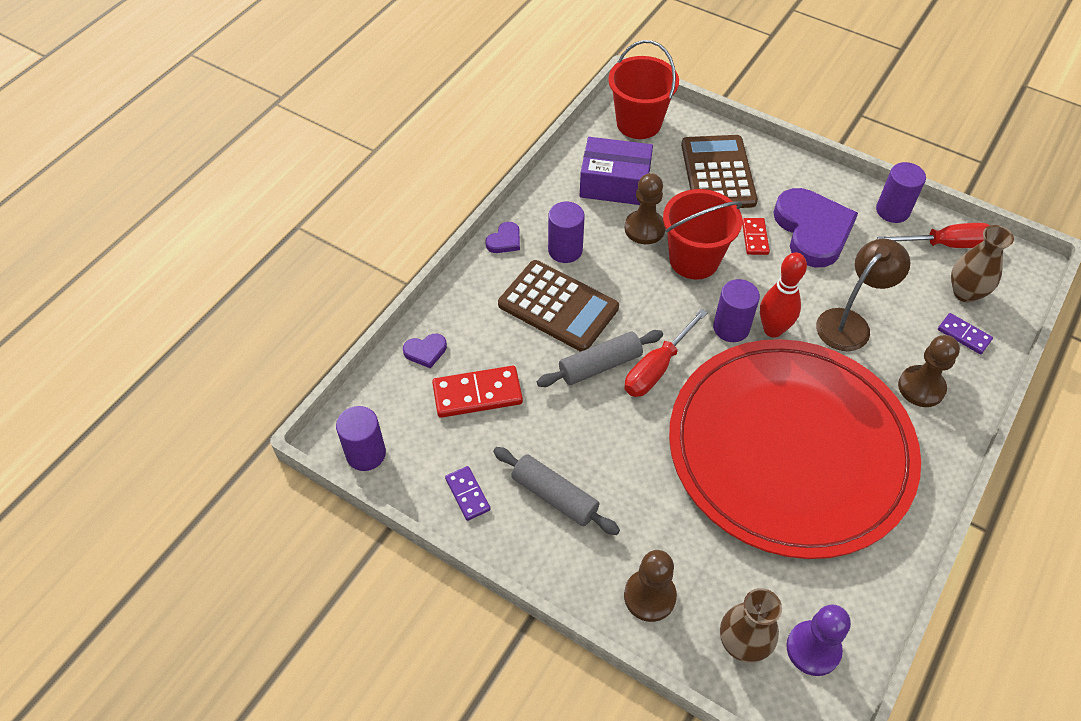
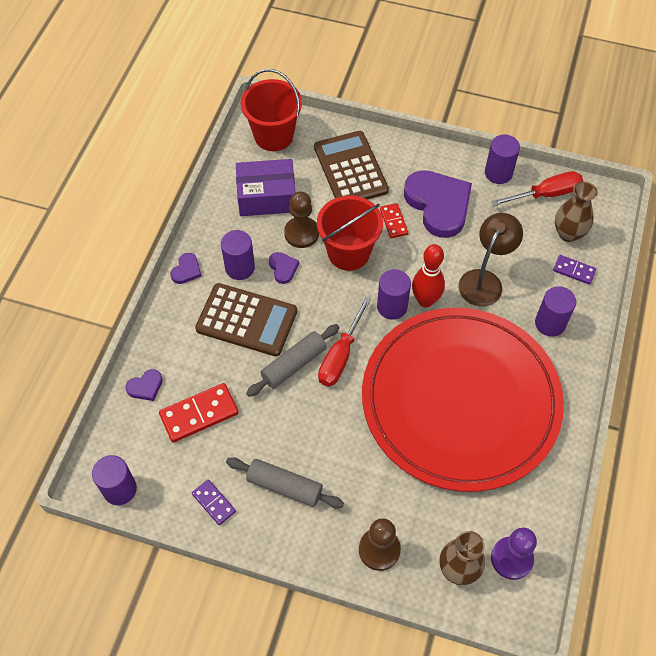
camera: 15 degrees left, 5 degrees up
brown pawn [898,335,960,407] -> purple cylinder [535,286,576,337]
none -> purple heart [269,252,299,284]

